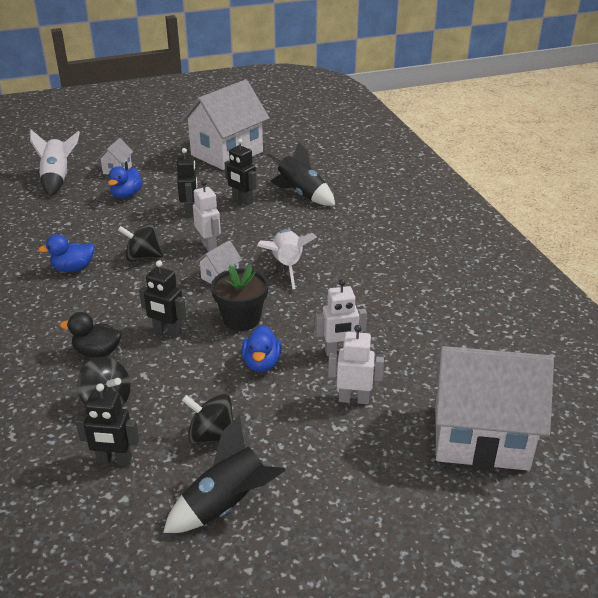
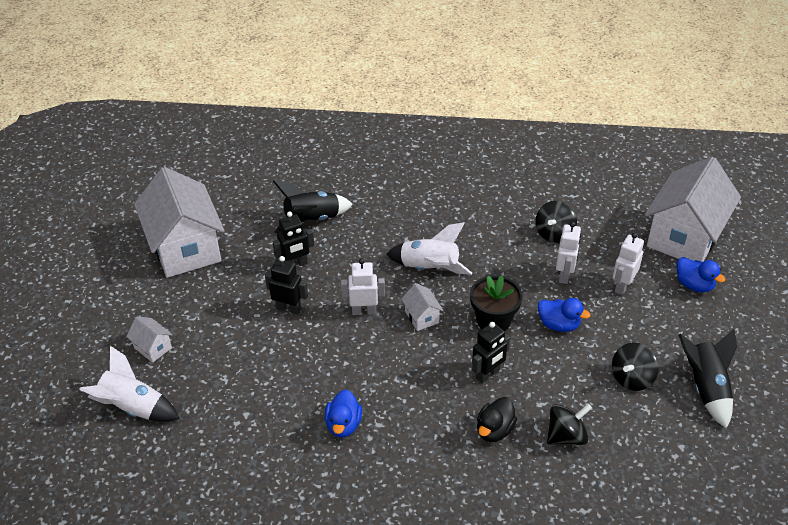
camera: 65 degrees left, 10 degrees up
black robot [75,383,139,466] -> none
blue duck [108,166,143,198] -> blue duck moved to [677,257,726,292]
black spinning top [118,223,163,261] -> black spinning top moved to [535,201,577,243]

